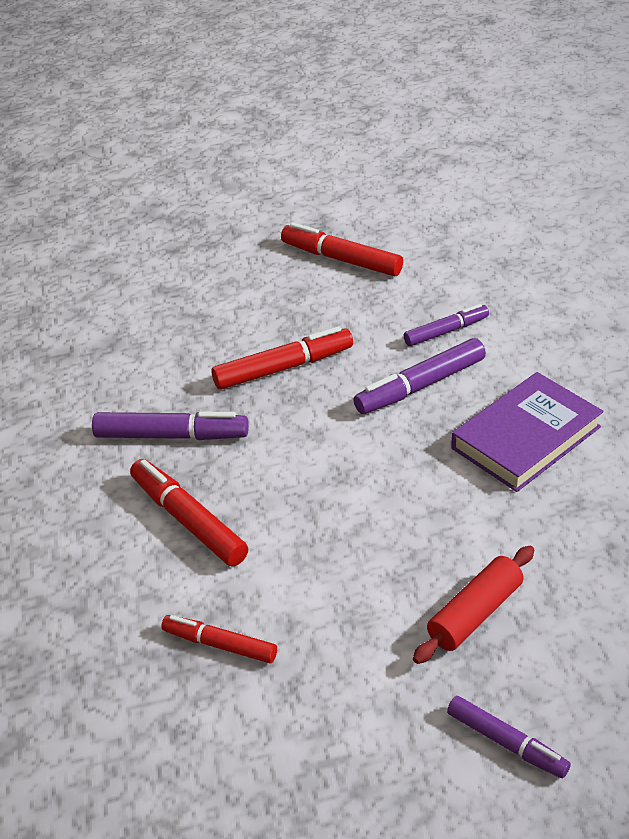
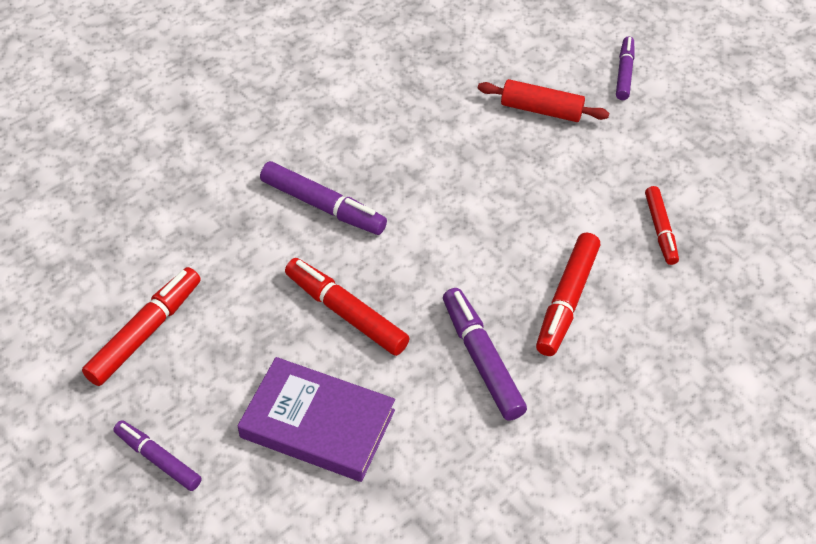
camera: 120 degrees left, 10 degrees up
red marker [281,222,403,276] -> red marker turned 150 degrees counterclockwise [82,267,201,386]
purple marker [404,304,489,346] -> purple marker moved to [113,420,202,491]
purple book [451,372,604,492] -> purple book moved to [238,357,395,482]

